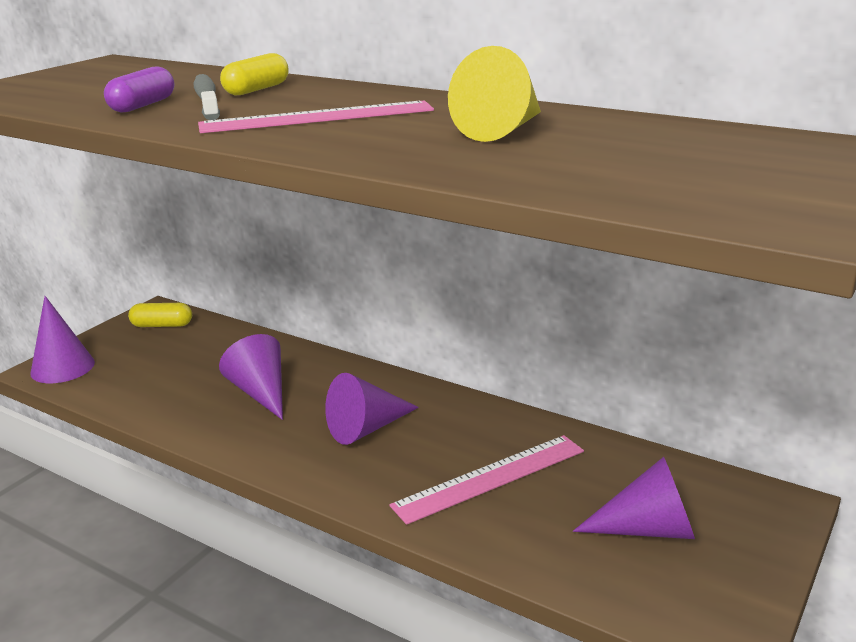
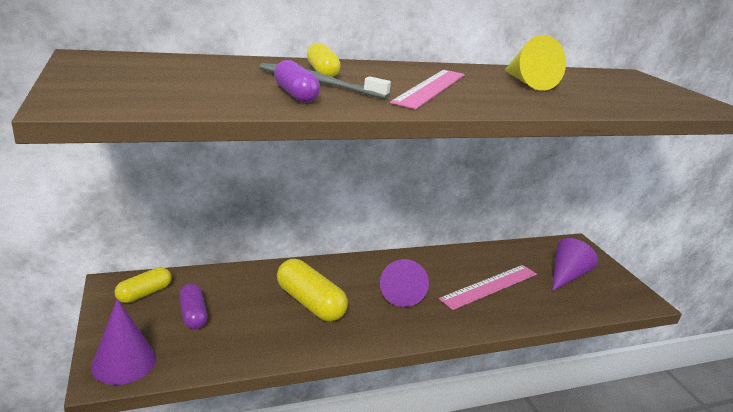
camera: 55 degrees left, 0 degrees up
purple cone [219,334,283,420] -> yellow capsule [277,259,348,321]
pink ruler [389,435,584,525] -> pink ruler turned 45 degrees clockwise [439,265,537,310]
none -> purple capsule [179,284,207,329]

